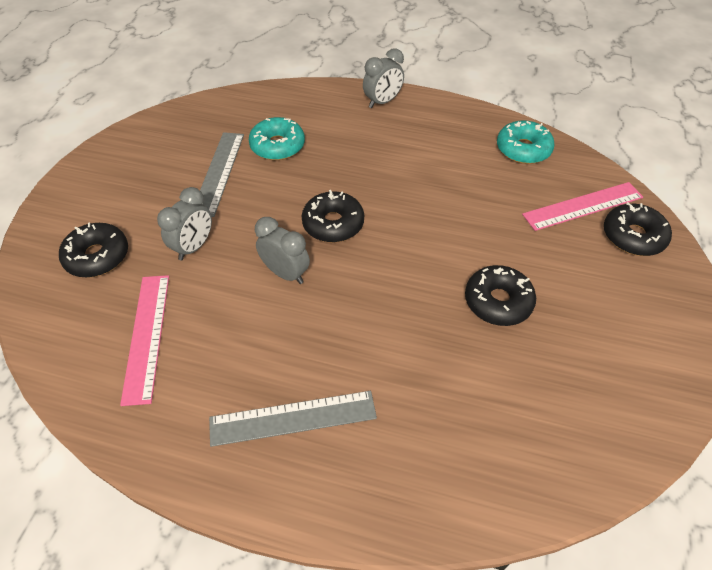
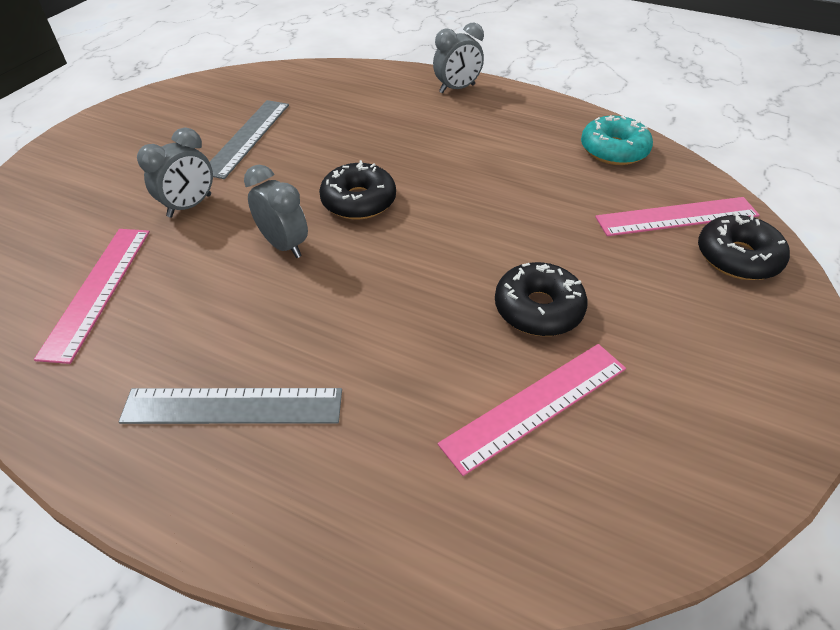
camera: 10 degrees right, 5 degrees down
black donut [59,222,128,278] -> none
turquoise donut [249,117,305,160] -> none
none -> pink ruler [438,344,626,476]

